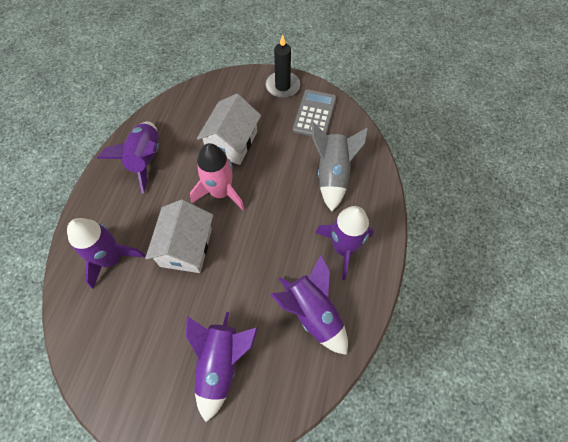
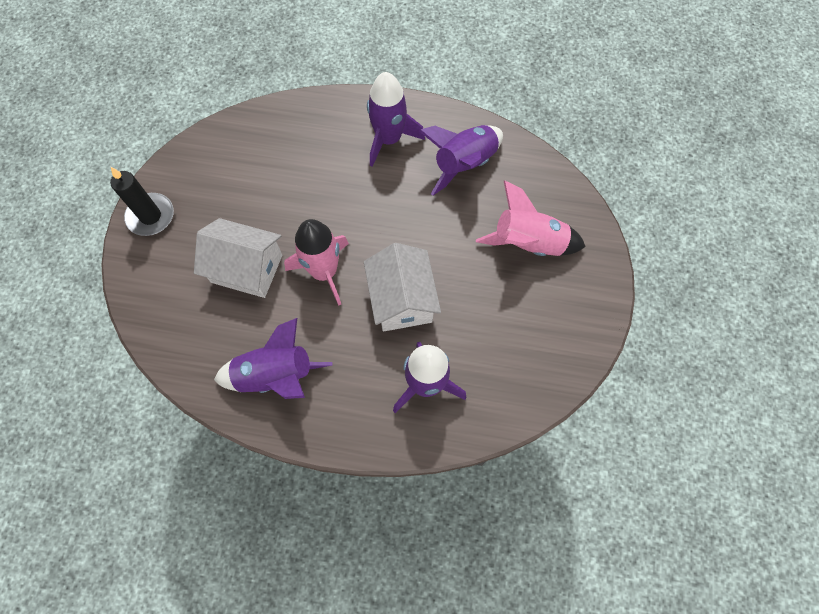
camera: 95 degrees left, 5 degrees up
white house [145,199,213,273] -> white house turned 75 degrees clockwise [364,243,441,332]
purple rocket [186,312,258,422] -> pink rocket [476,181,586,256]
grey calculator [293,89,337,136] -> none
grey rocket [312,122,368,212] -> none

